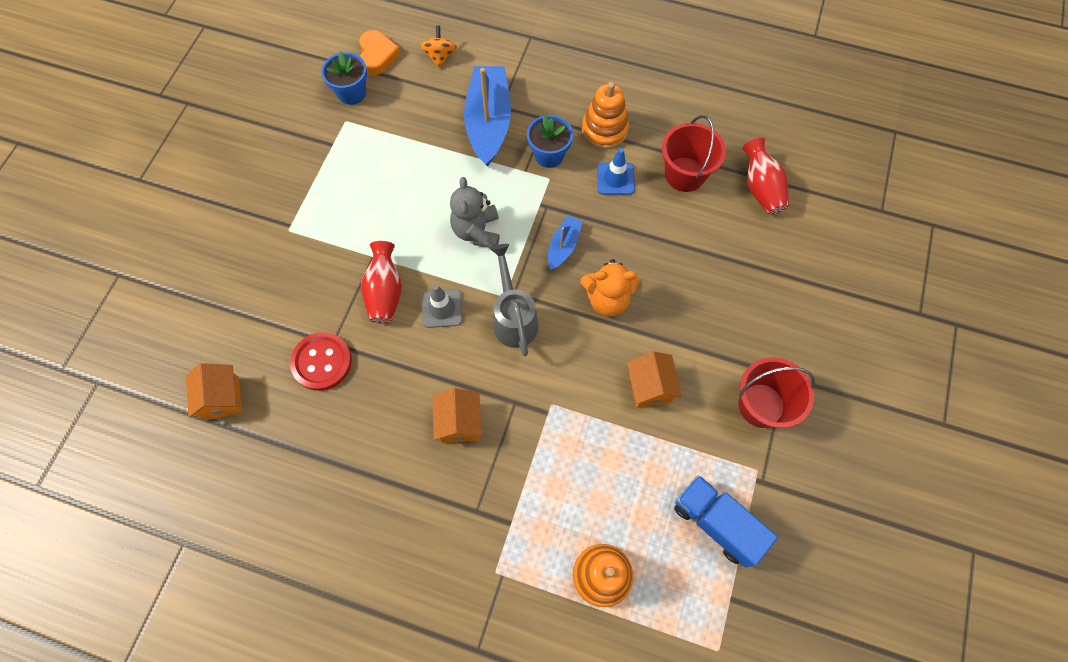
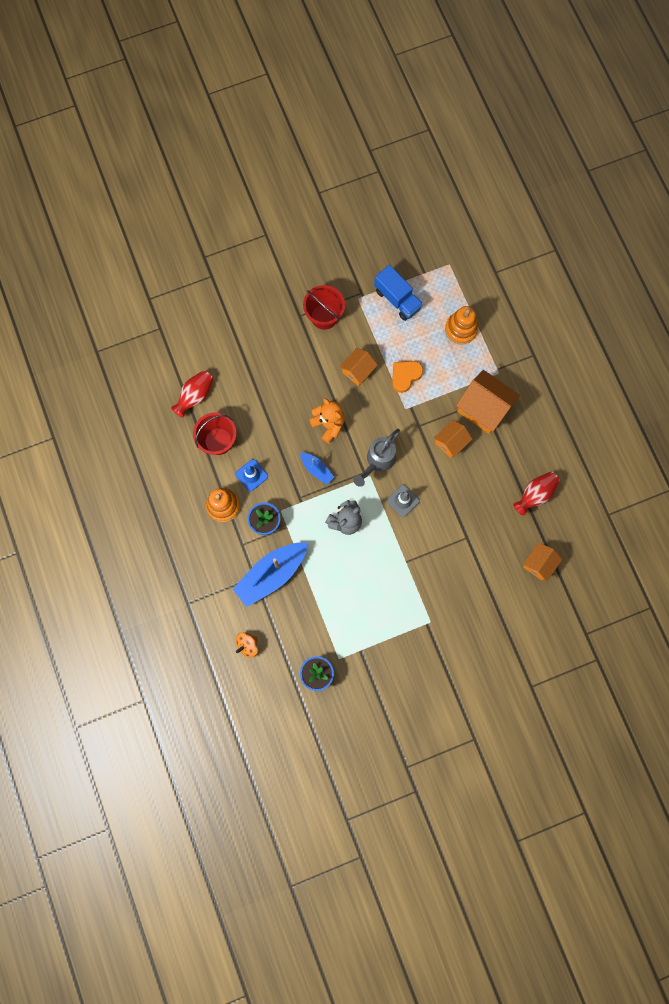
camera: 130 degrees left, 10 degrees up
red button [290,332,352,391] -> none
orange heart [359,30,401,75] -> orange heart moved to [392,361,423,393]
red vase [361,241,402,323] -> red vase moved to [513,472,560,516]
blue boat [548,216,583,270] -> blue boat turned 120 degrees counterclockwise [300,452,334,485]
blue truck [674,475,778,567] -> blue truck turned 45 degrees counterclockwise [374,265,423,321]
none -> orange house [456,370,520,434]

